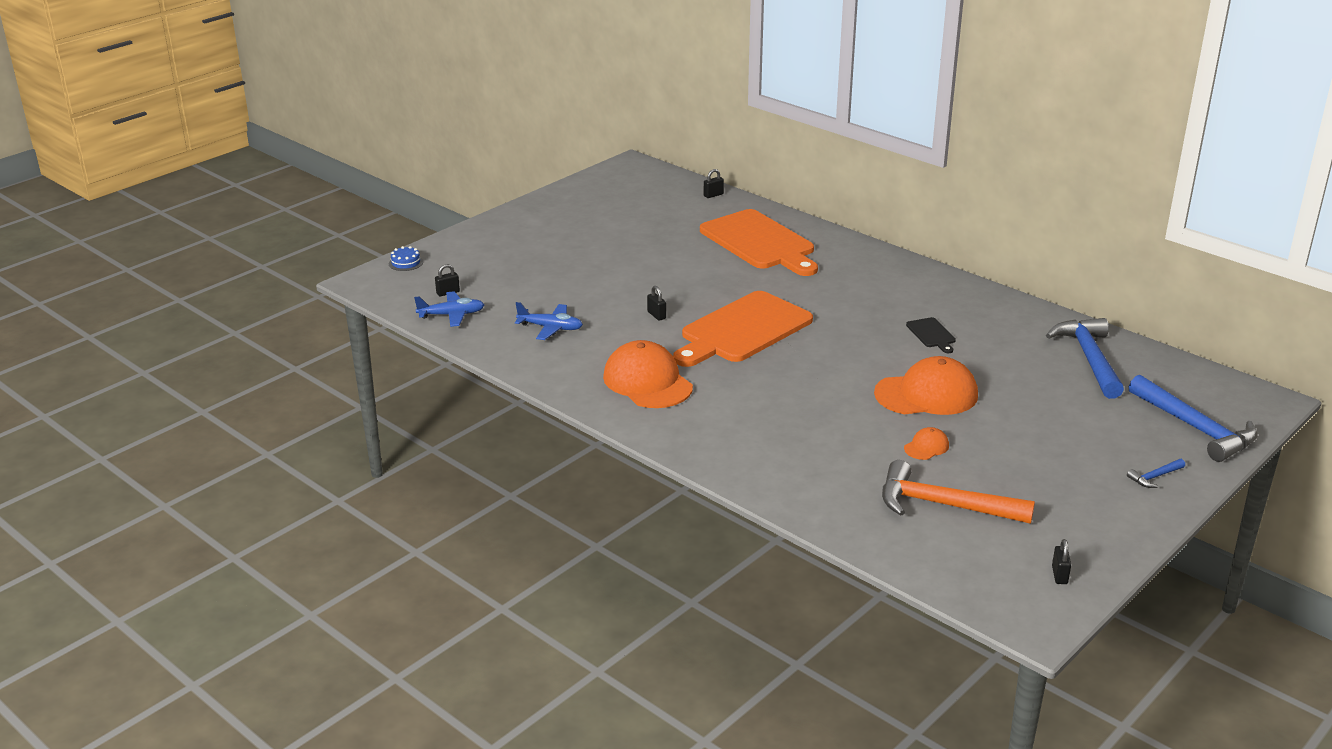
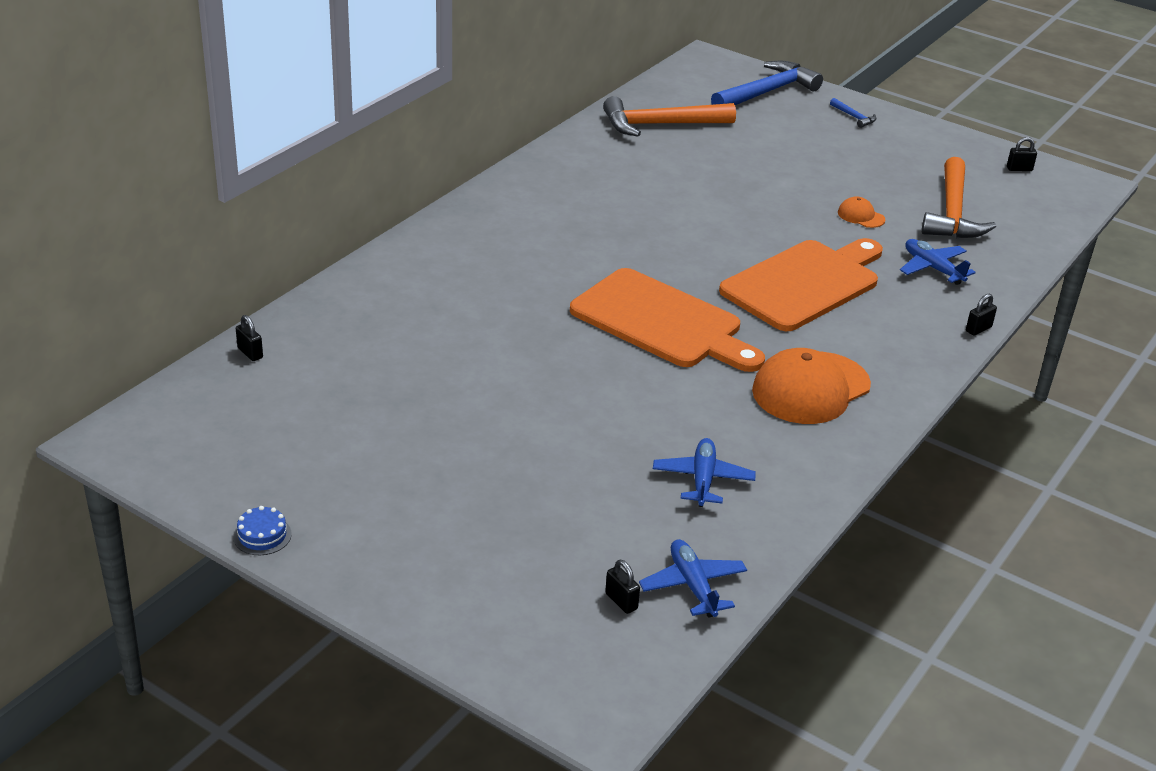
camera: 100 degrees left, 5 degrees up
blue cake [389,246,423,271] -> blue cake moved to [233,506,292,555]
black padlock [647,286,666,321] -> black padlock moved to [966,294,997,336]
orange cutting board [700,209,818,276] -> orange cutting board moved to [719,238,883,331]
orange cap [874,356,978,415] -> none
black cutting board [906,317,956,353] -> none
blue hammer [1046,318,1124,399] -> orange hammer [603,96,736,137]
none -> blue plane [900,239,976,285]

